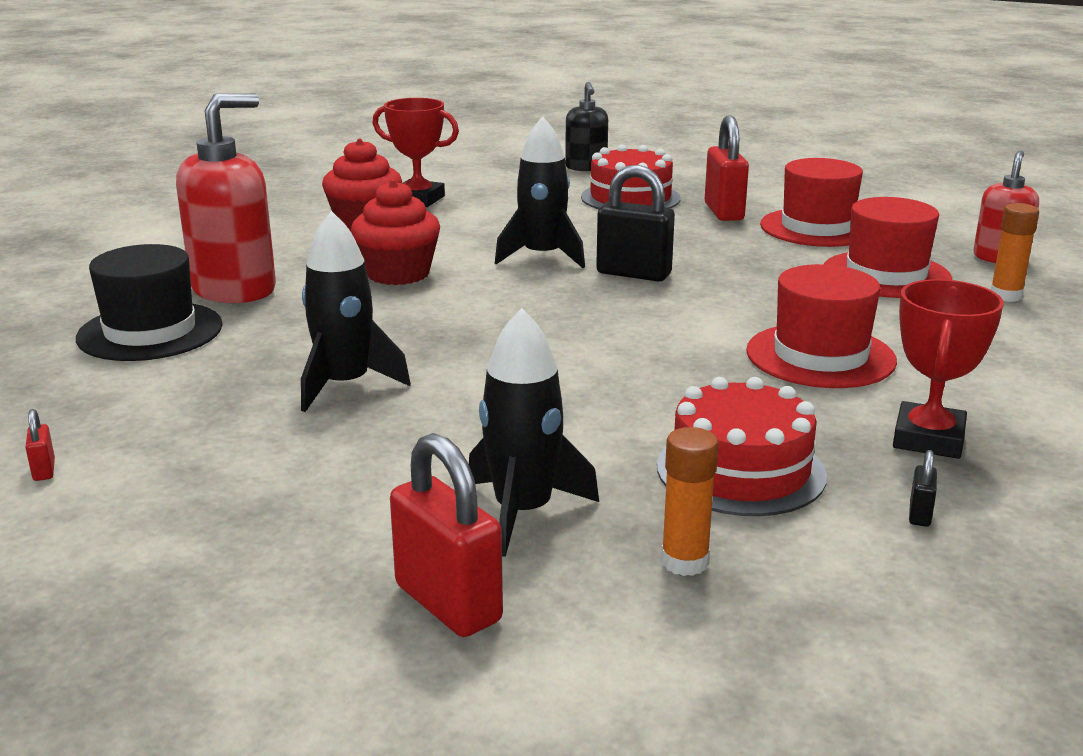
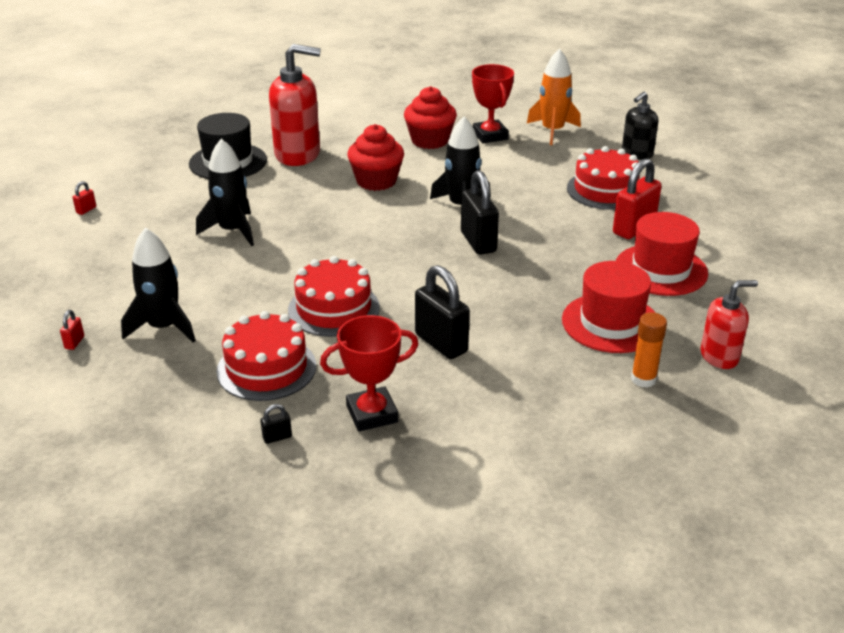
camera: 50 degrees right, 10 degrees up
red padlock [390,433,503,637] -> red padlock [60,310,84,350], size x0.43
orange glue stick [661,427,719,576] -> none
red hat [746,264,897,388] -> black padlock [415,265,470,359]
none -> red cake [288,256,380,337]
none -> orange rocket [527,49,581,145]

